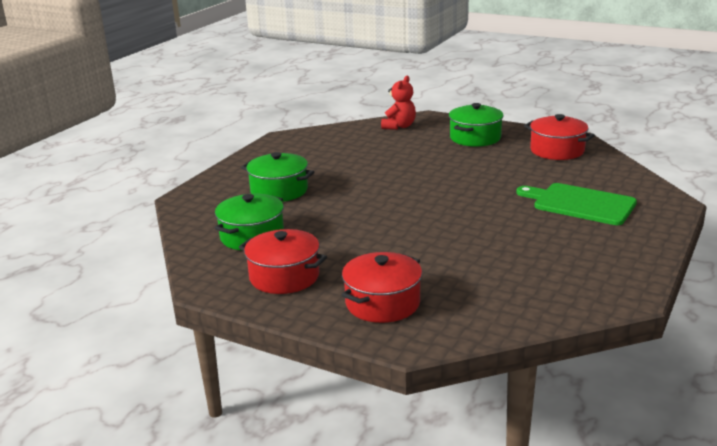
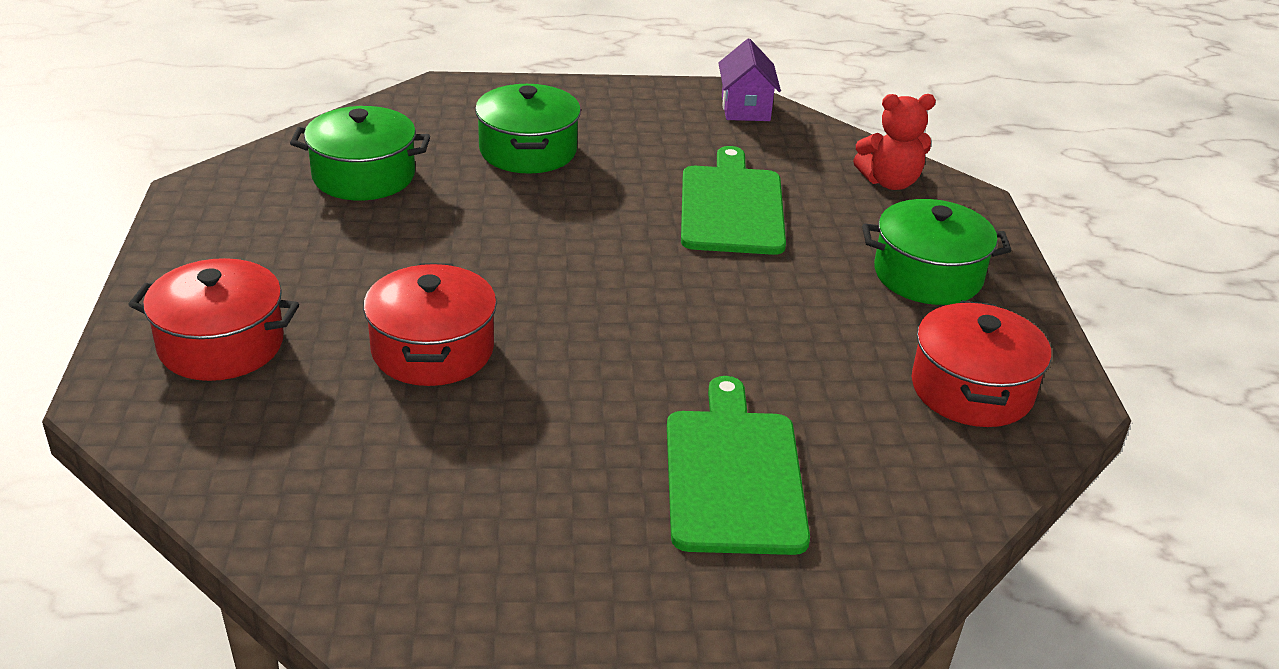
camera: 55 degrees right, 10 degrees up
red pot [239,229,327,294] -> red pot moved to [363,263,497,386]
none -> green cutting board [681,146,786,255]
none -> purple house [718,39,781,121]

